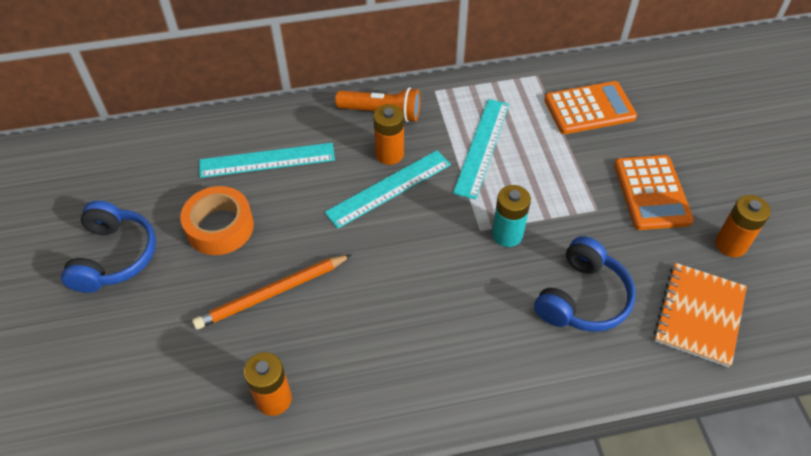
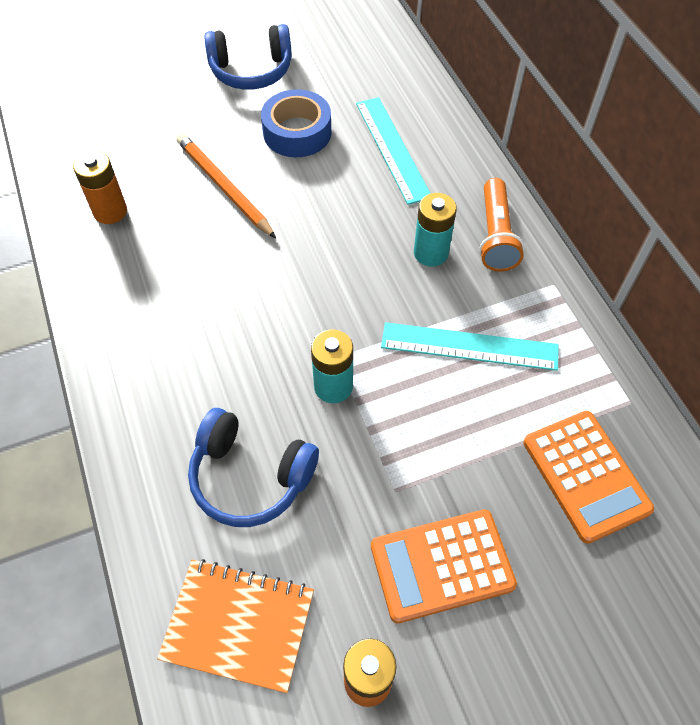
camera: 80 degrees right, 5 degrees up
orange tape [180,186,254,255] -> blue tape [261,89,332,157]
turquoise ruler [325,150,451,229] -> none
orange battery [373,104,404,165] -> turquoise battery [414,193,457,267]

